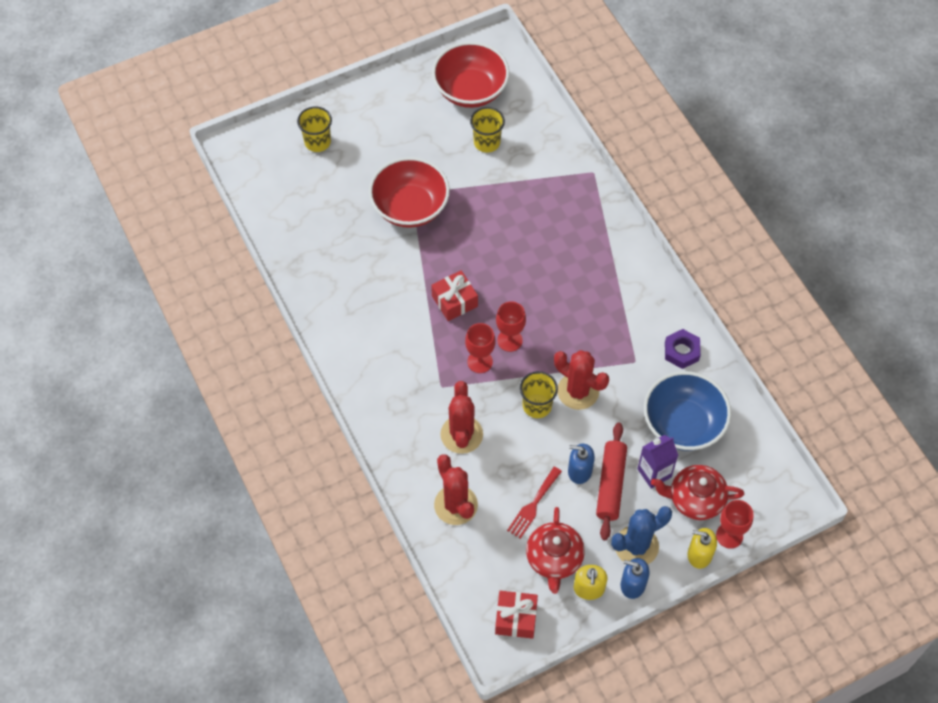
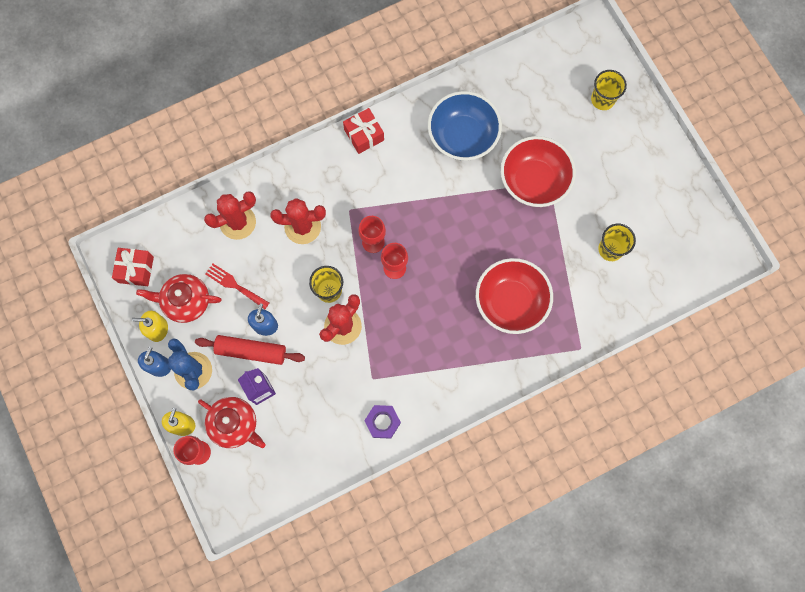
camera: 90 degrees right, 15 degrees up
red gift [431,270,478,321] -> red gift moved to [343,108,384,154]
red bowl [432,42,509,108] -> red bowl moved to [476,258,553,334]
blue bowl [644,371,731,451] -> blue bowl moved to [428,91,502,161]
red teapot [651,465,744,520] -> red teapot turned 120 degrees clockwise [198,397,266,448]

